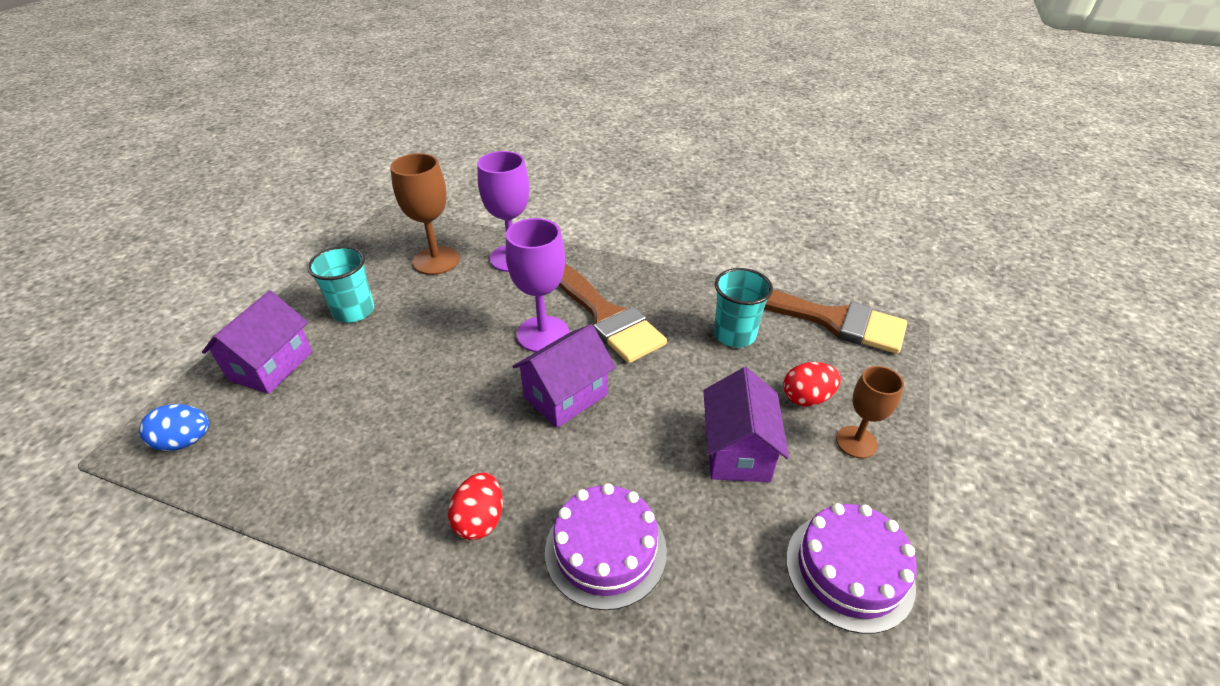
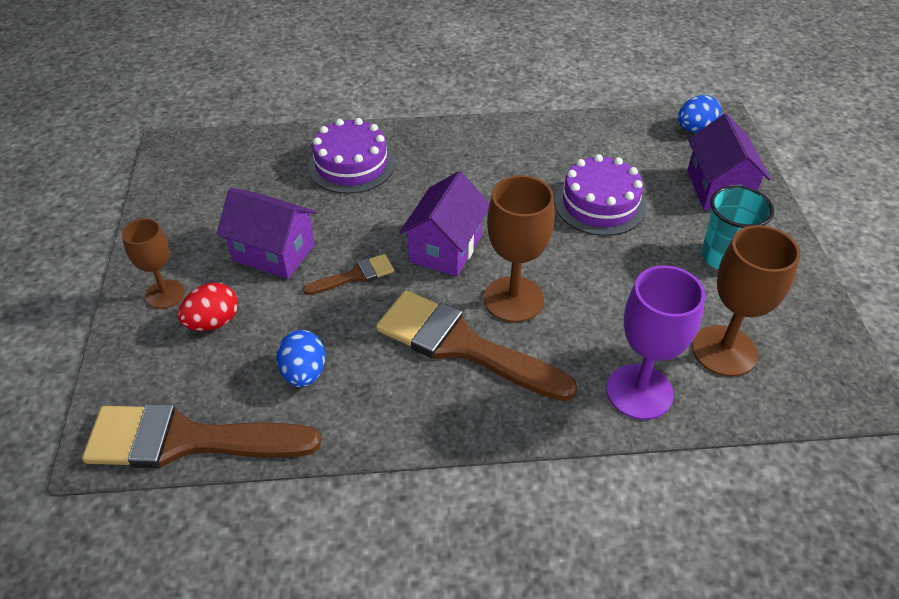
camera: 155 degrees right, 5 degrees up
red egg [448,473,503,540] -> none
purple goblet [506,218,569,352] -> brown goblet [484,175,555,323]
purple house [704,367,789,482] -> purple house turned 45 degrees counterclockwise [216,187,317,279]
turquoise cup [714,268,773,347] -> blue egg [277,330,325,387]
purple cake [786,503,917,634] -> purple cake moved to [554,154,646,236]
none -> brown brush [303,254,394,295]

